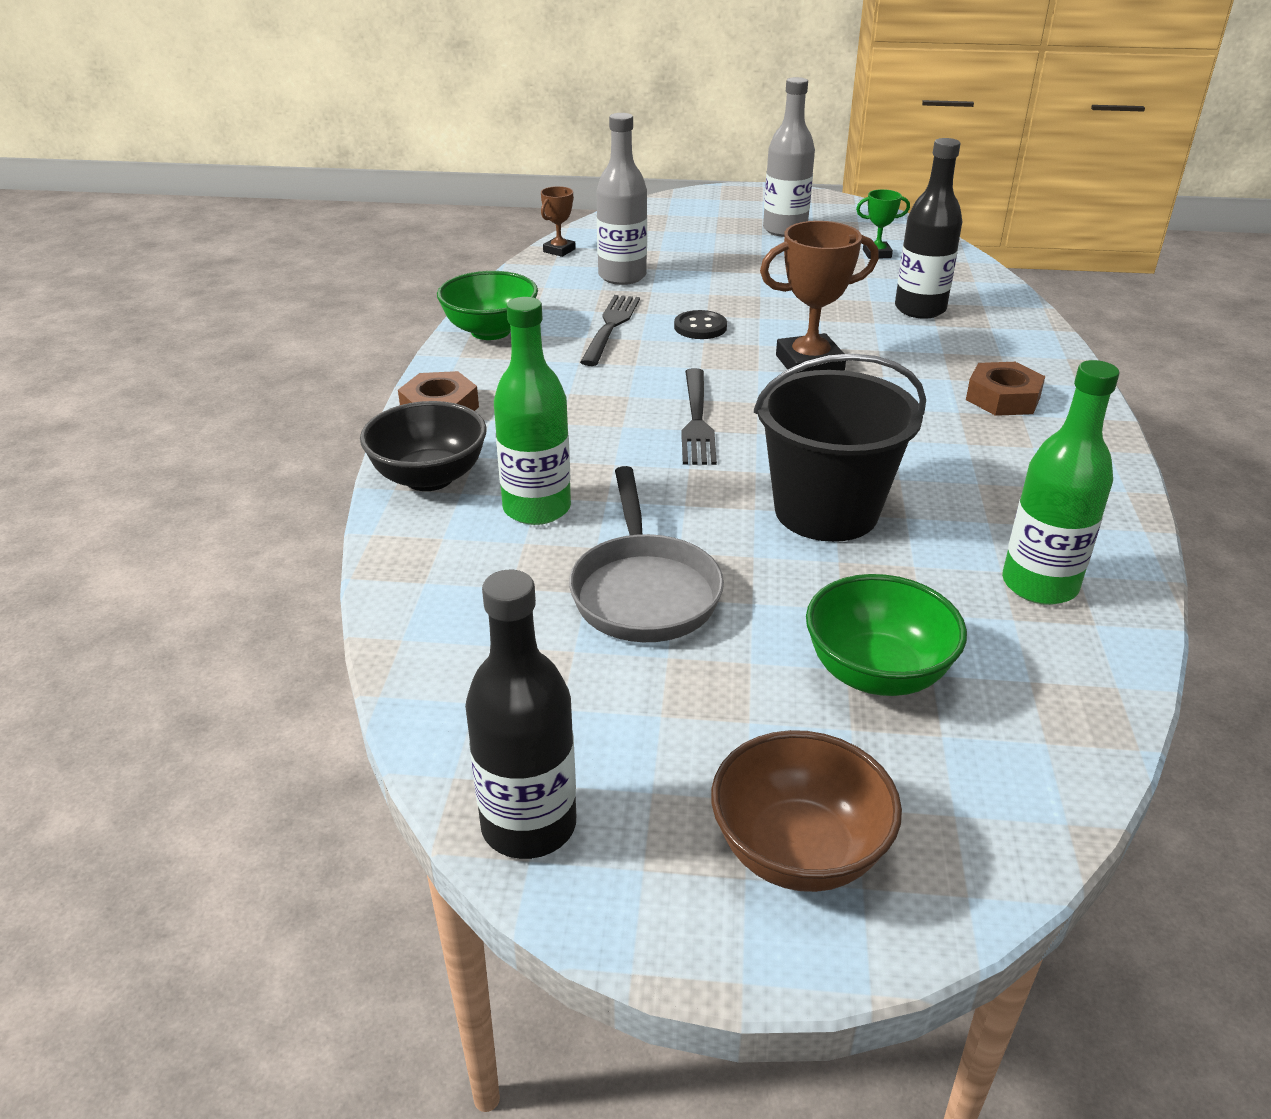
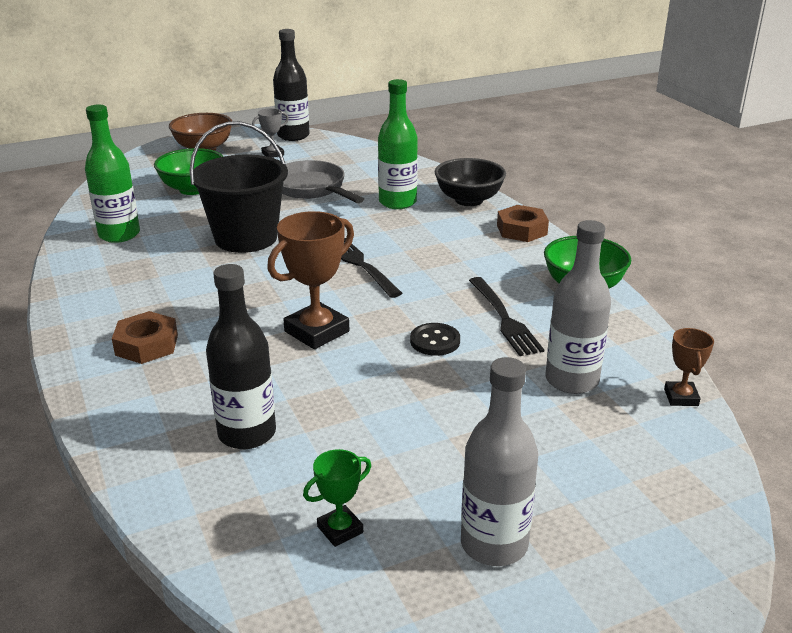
camera: 150 degrees right, 5 degrees down
none -> grey trophy [252,108,289,158]

